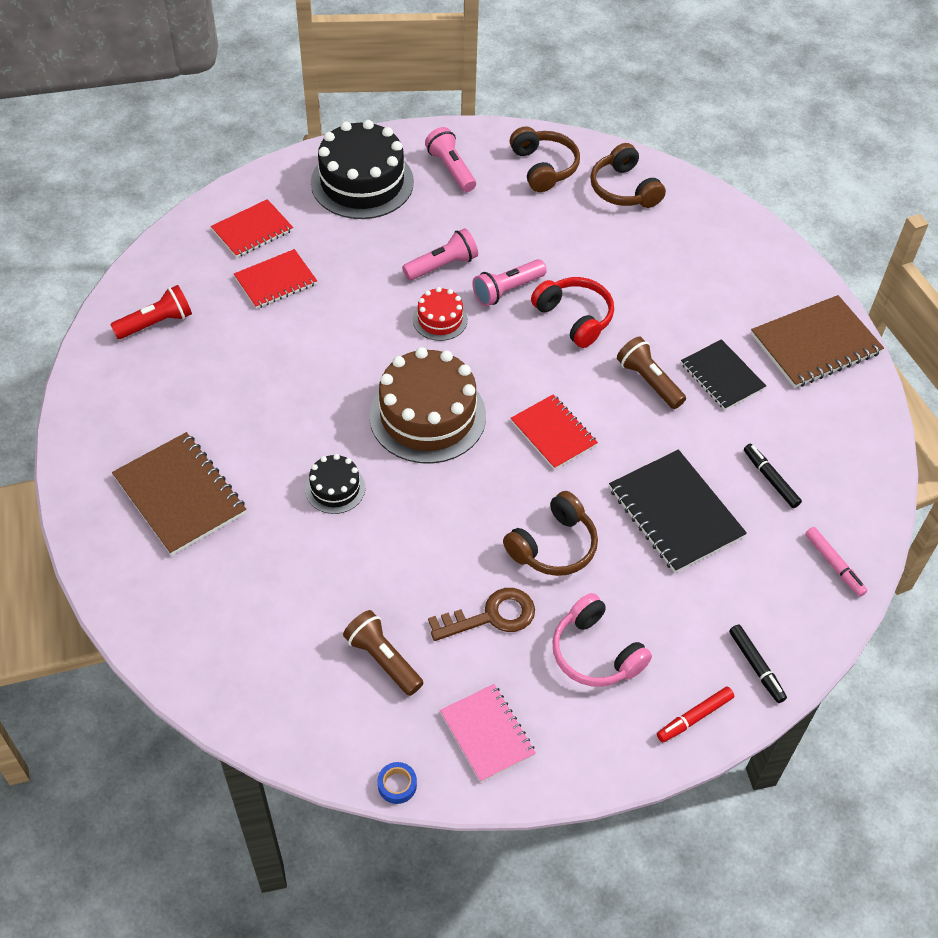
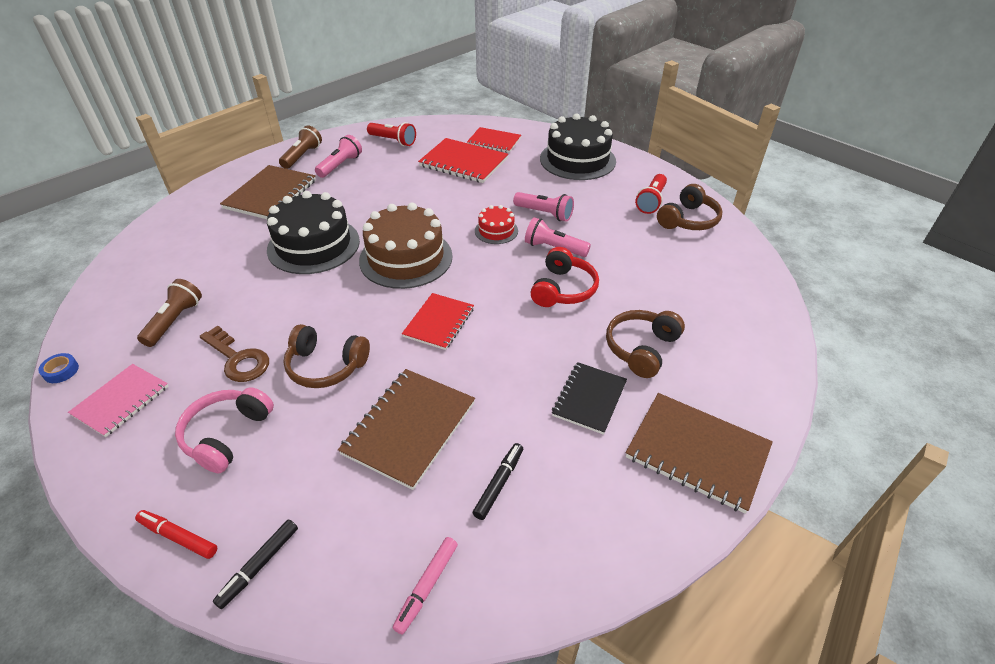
camera: 60 degrees right, 10 degrees down
red notebook [234,249,317,309] -> red notebook [418,138,508,183], size x1.53
black cake [305,454,365,514] -> black cake [267,191,360,274], size x2.02
pink flashlight [425,127,476,192] -> pink flashlight moved to [315,135,362,178]
brown headphones [590,143,666,208] -> brown headphones moved to [606,310,685,378]
black notebook [609,450,747,573] -> brown notebook [338,369,475,490]
brown flashlight [617,337,686,409] -> brown flashlight moved to [279,125,322,169]
none -> red flashlight [635,174,667,214]

